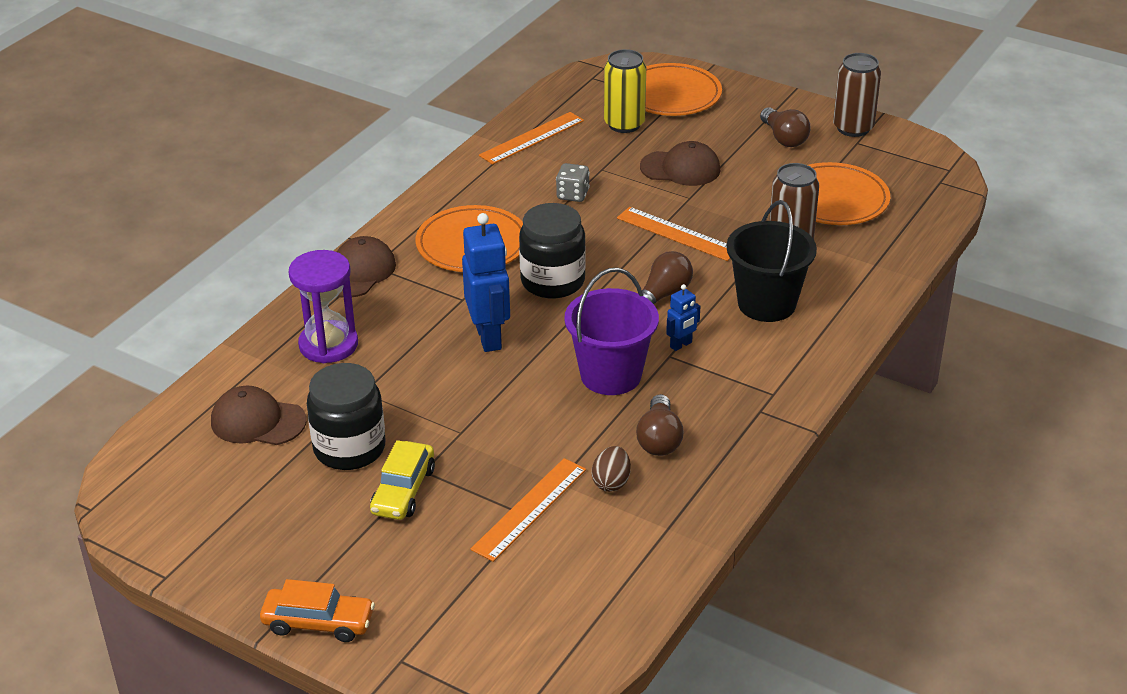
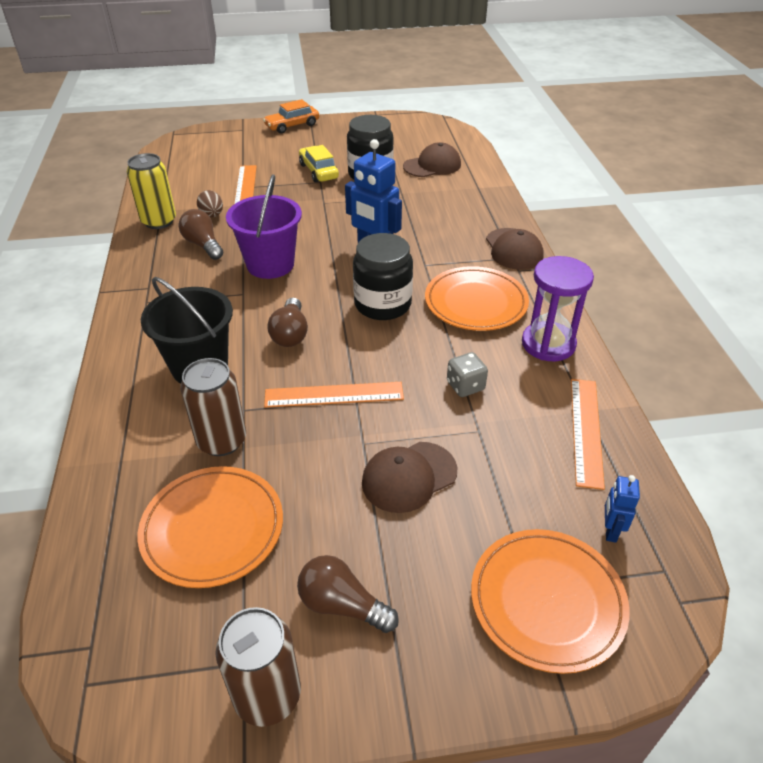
camera: 140 degrees right, 5 degrees up
purple hourglass [289,250,358,363] -> purple hourglass moved to [522,256,594,361]
yellow can [604,49,646,133] -> yellow can moved to [127,153,176,229]
blue robot [666,284,700,351] -> blue robot moved to [605,475,640,543]

